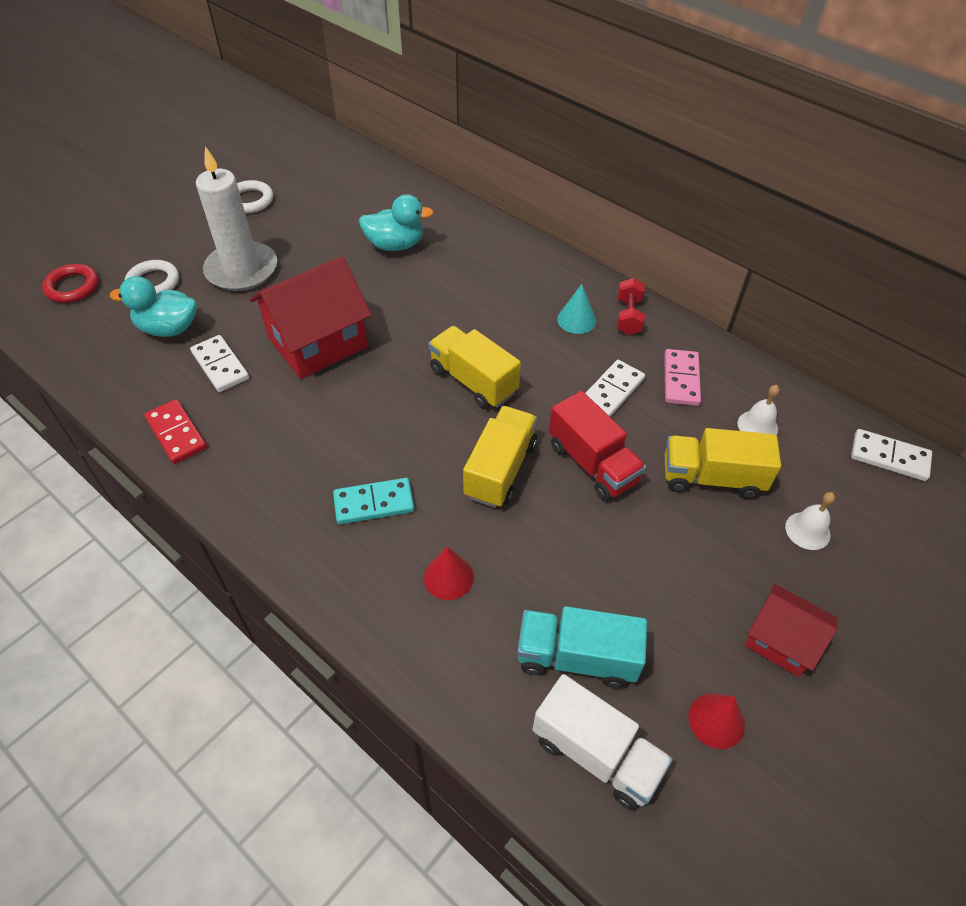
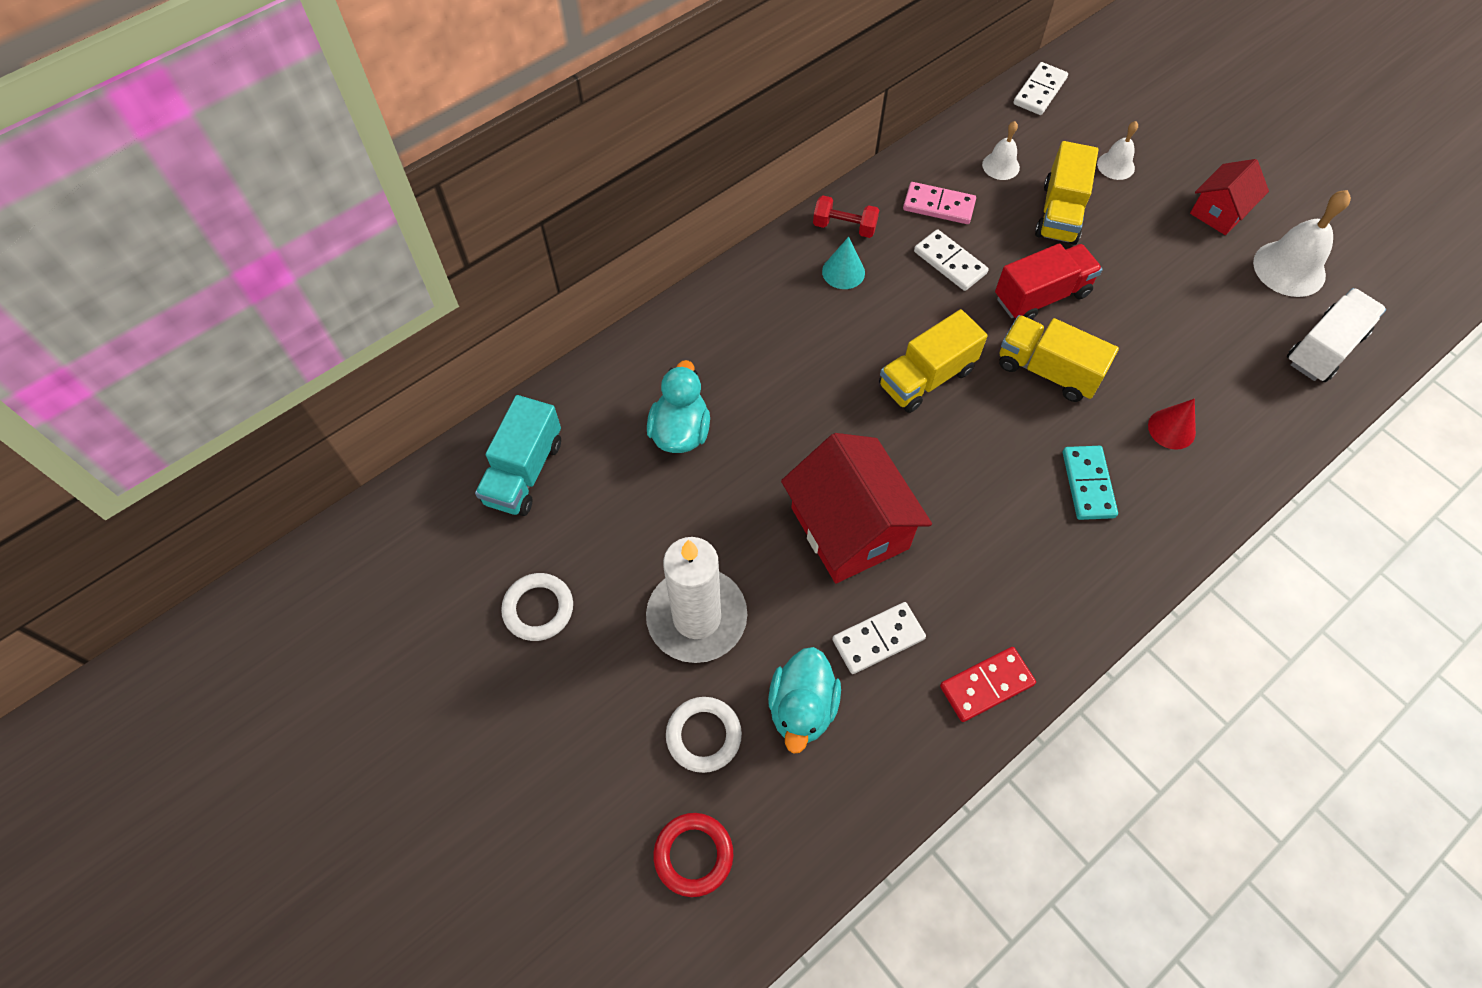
camera: 80 degrees left, 10 degrees up
turquoise truck [517,606,647,688] -> turquoise truck moved to [475,395,561,516]
red cone [688,693,745,749] -> white bell [1253,190,1351,297]

